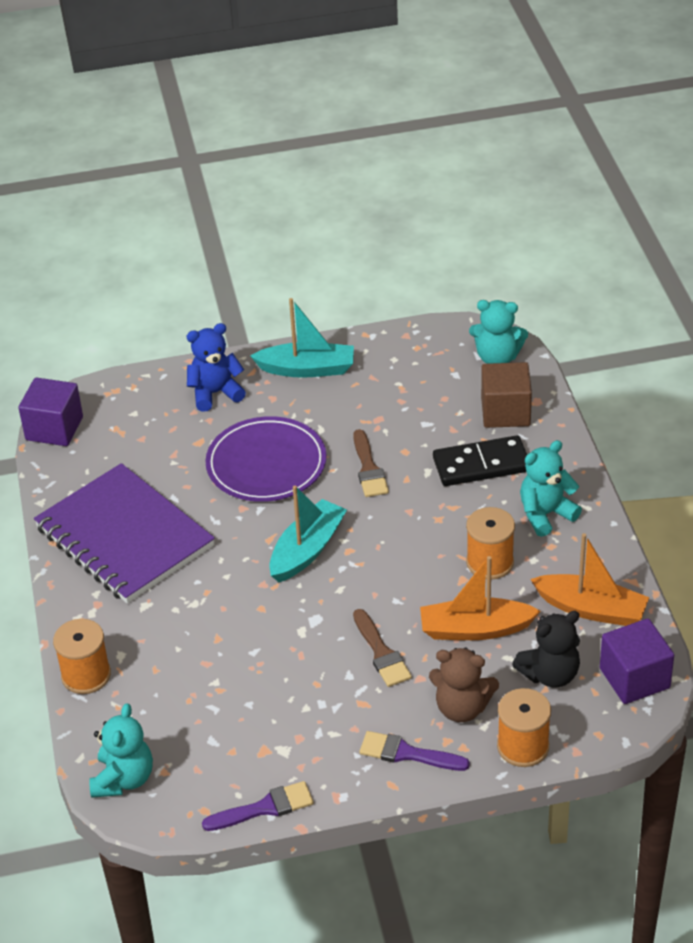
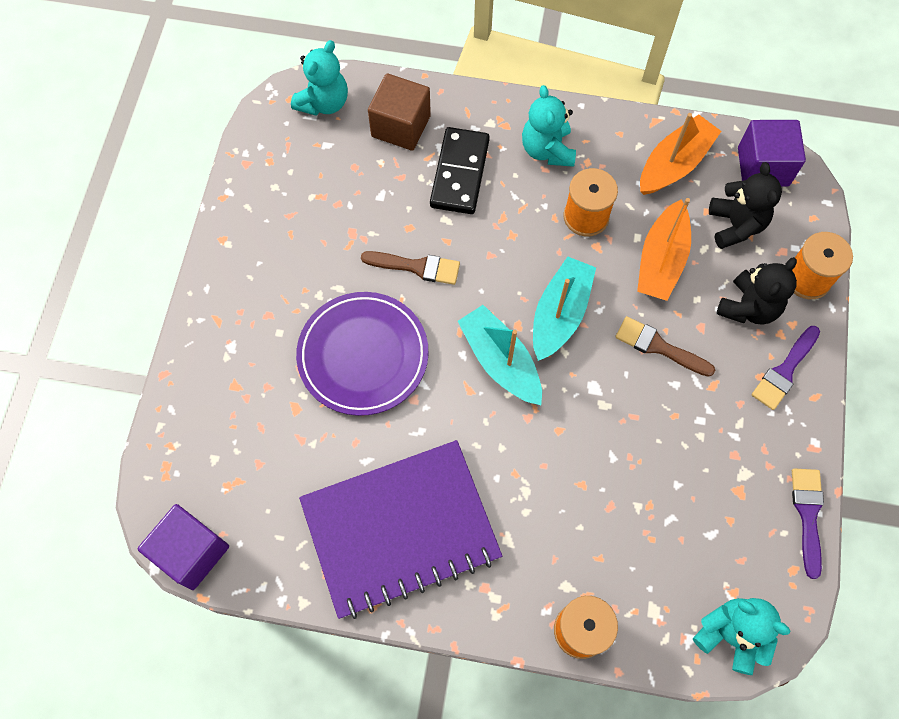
camera: 70 degrees left, 25 degrees up
blue teddy bear [187,323,246,412] -> none
turquoise boat [250,298,354,378] -> turquoise boat moved to [533,256,596,361]
brown brush [353,609,412,687] -> brown brush turned 150 degrees counterclockwise [615,316,715,377]
brown teddy bear [429,648,499,722] -> black teddy bear [717,257,797,324]

